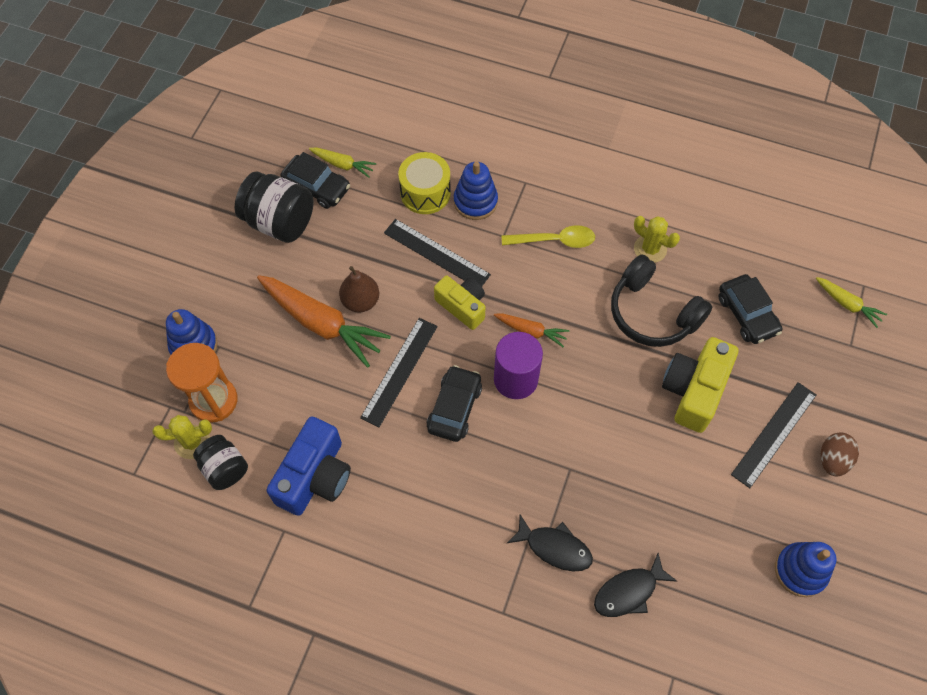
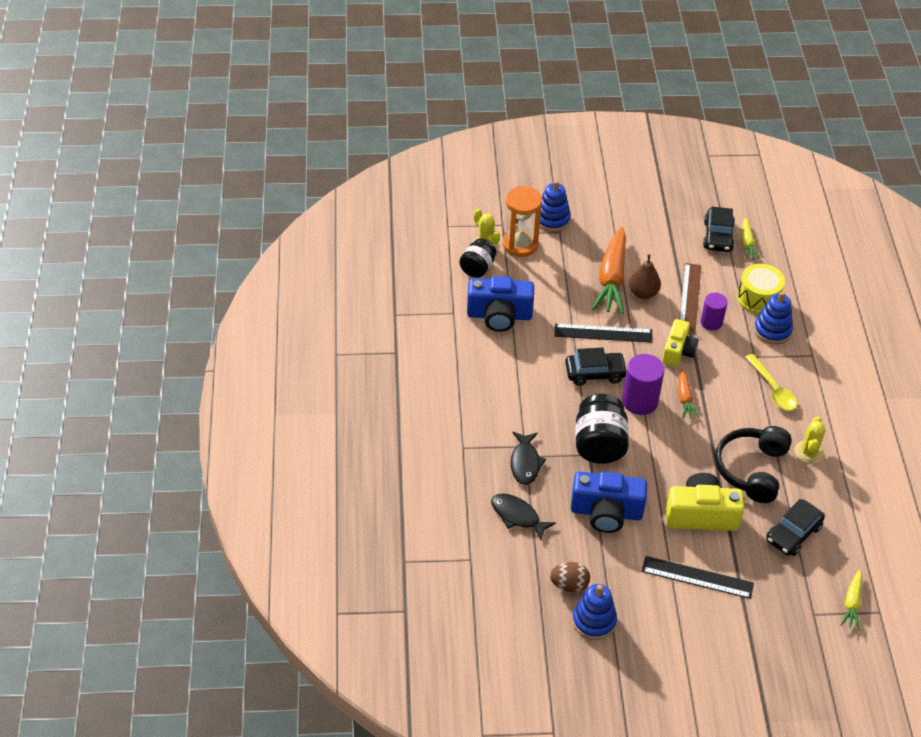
camera: 65 degrees right, 15 degrees down
black jar [234,171,314,243] -> black jar moved to [576,394,629,464]
black ruler [384,219,491,287] -> purple cylinder [701,293,728,331]
brown egg [820,432,859,477] -> brown egg moved to [550,562,590,593]
none -> blue camera [571,471,647,533]
none -> brown ruler [679,263,701,335]

